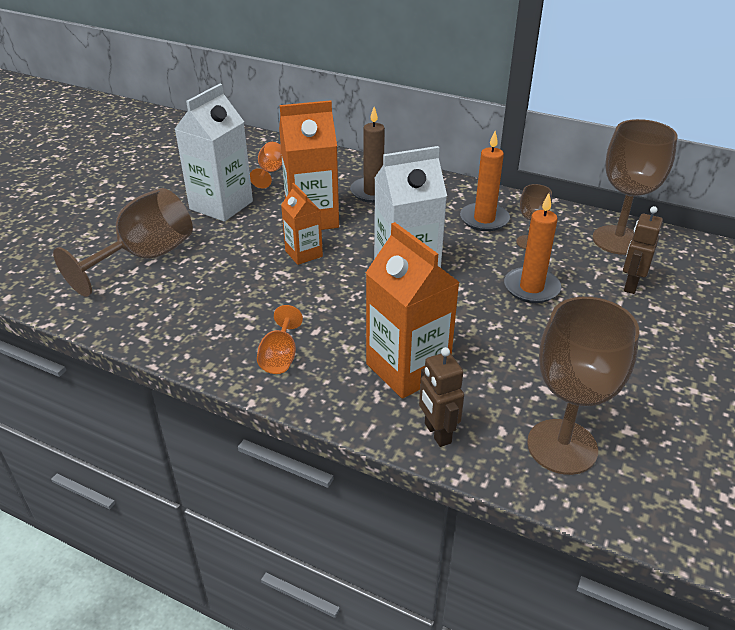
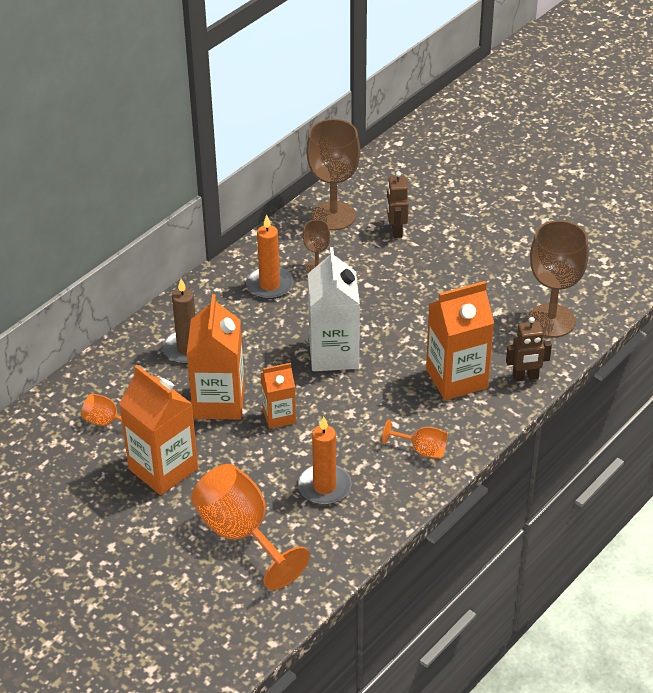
camera: 75 degrees left, 5 degrees up
brown goblet [53,188,193,297] -> orange goblet [191,464,310,590]
white carton [175,84,253,222] -> orange carton [119,365,198,495]
orange candle [504,193,561,303] -> orange candle moved to [298,416,352,505]
brown robot [623,206,663,294] -> brown robot turned 45 degrees clockwise [387,171,409,238]

